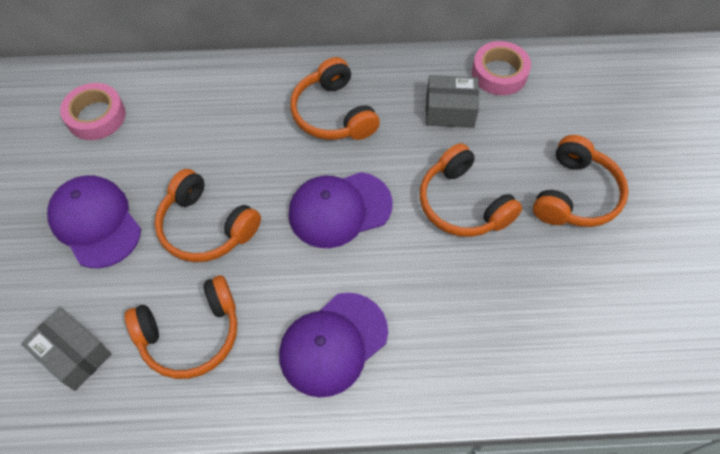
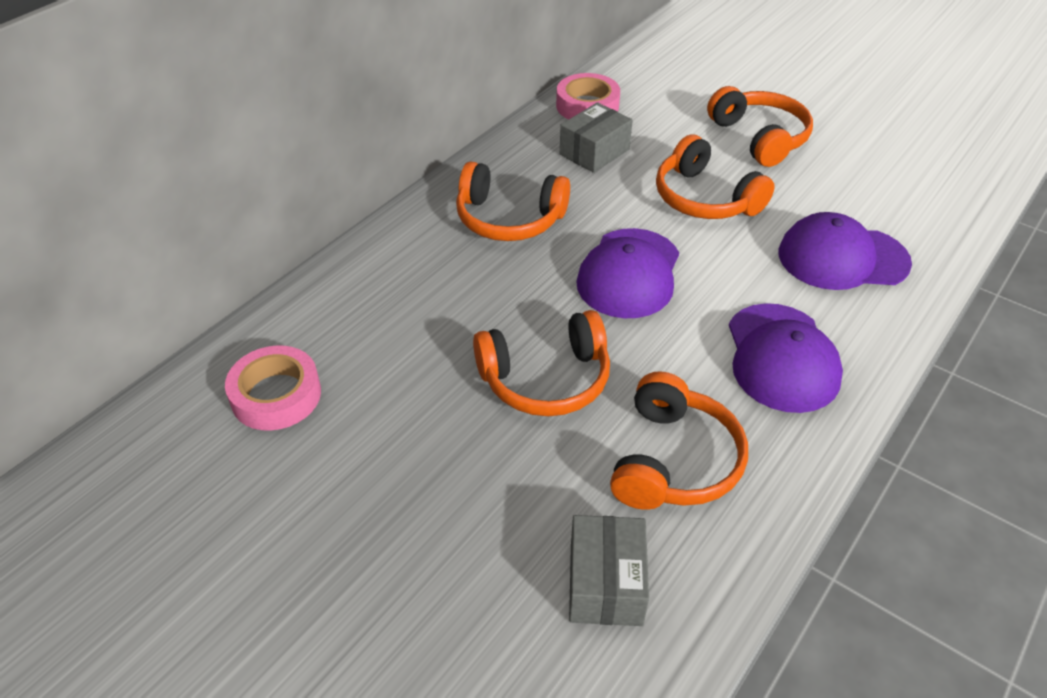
camera: 50 degrees left, 15 degrees down
grey box [21,308,112,391] -> grey box turned 75 degrees counterclockwise [569,515,649,626]
purple cap [47,175,141,268] -> purple cap moved to [778,212,912,290]
orange headphones [420,143,522,237] -> orange headphones turned 45 degrees clockwise [656,135,775,219]

